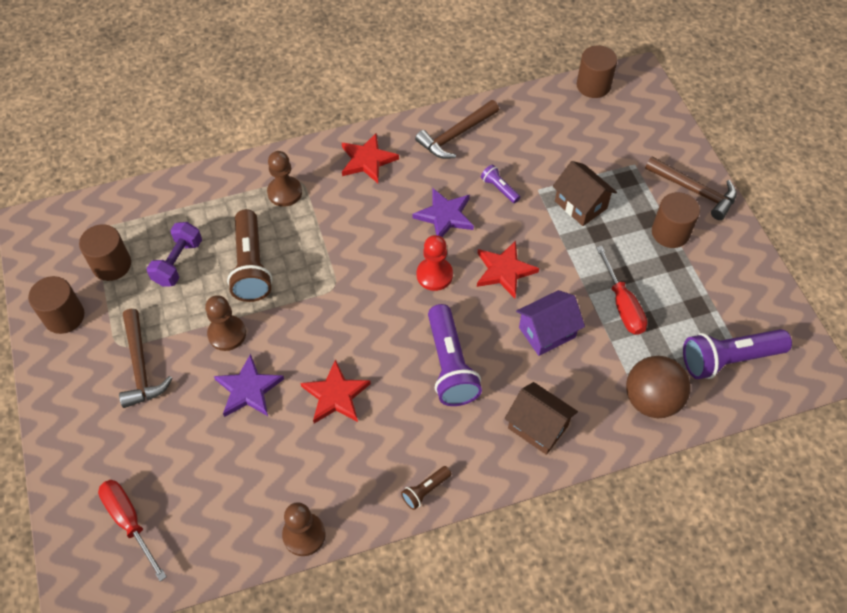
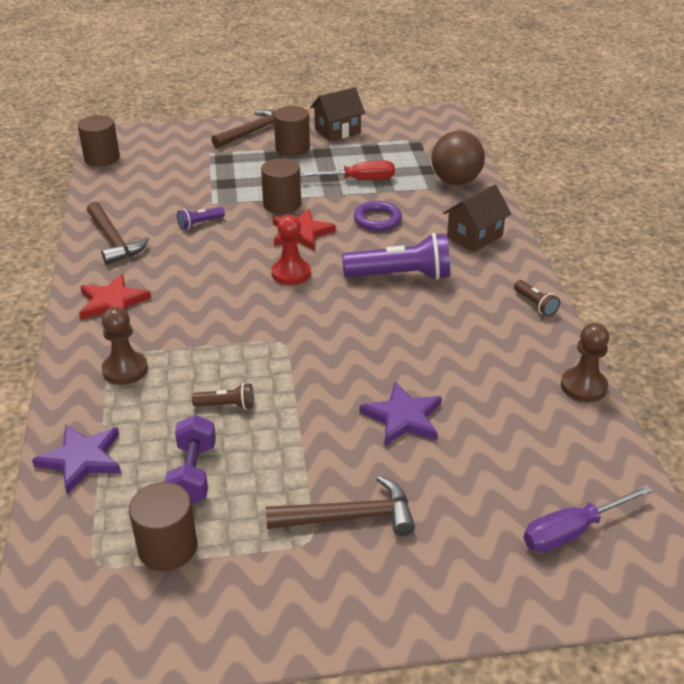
camera: 80 degrees left, 20 degrees down
brown cylinder [28,276,85,334] -> brown cylinder moved to [261,158,301,214]
red screwdriver [98,480,167,581] -> purple screwdriver [524,485,653,553]
purple dumbbell [147,222,202,286] -> purple dumbbell turned 60 degrees clockwise [164,415,216,504]
brown pawn [205,295,246,351] -> none
brown flashlight [227,209,272,302] -> brown flashlight [192,383,254,409], size x0.48
red star [300,359,371,424] -> none
purple star [412,188,474,237] -> purple star moved to [32,425,121,494]
purple house [516,290,585,356] -> purple ring [354,201,402,231]
brown house [552,161,617,226] -> brown house moved to [310,87,365,141]
purple flashlight [683,329,792,379] -> none

